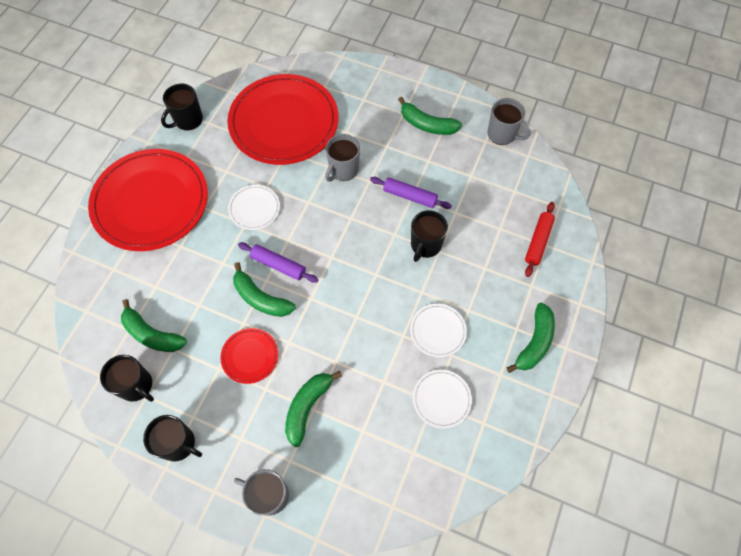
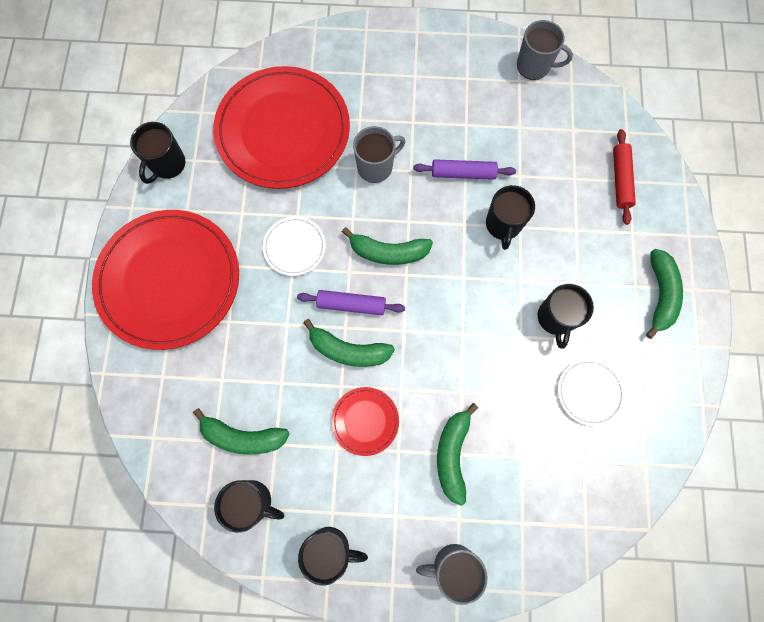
camera: 20 degrees left, 10 degrees up
grey mug [325,134,360,182] -> grey mug turned 135 degrees counterclockwise [353,126,406,183]
green banana [398,97,462,135] -> green banana moved to [342,227,433,265]
white plate [410,304,467,358] -> black mug [538,284,594,349]

